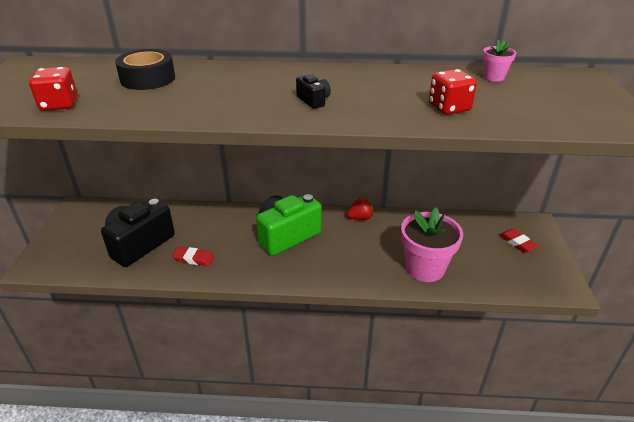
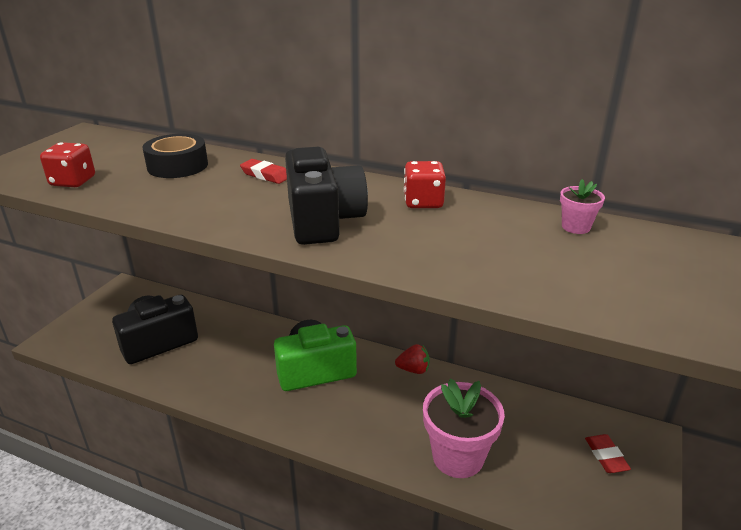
camera: 20 degrees right, 5 degrees down
red eraser [173,247,215,266] -> red eraser moved to [240,159,287,184]
black camera [296,74,331,109] -> black camera [285,147,368,245], size x2.32
red dice [429,69,477,115] -> red dice moved to [404,161,446,208]

